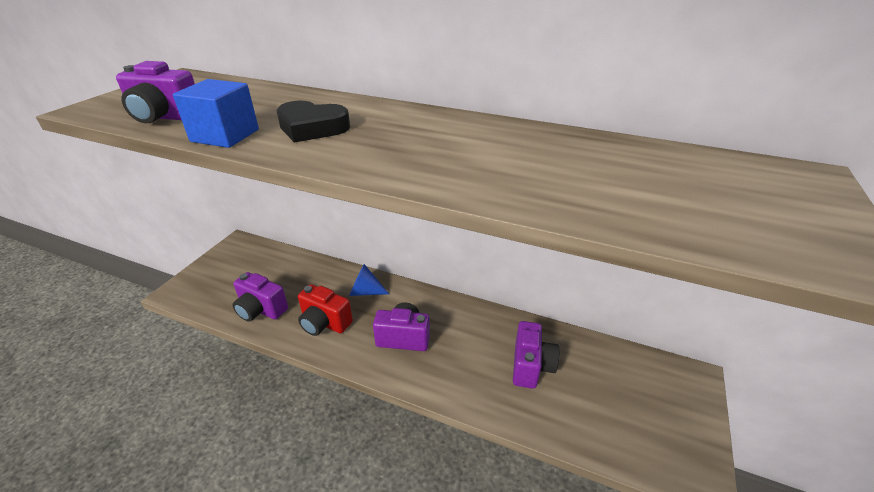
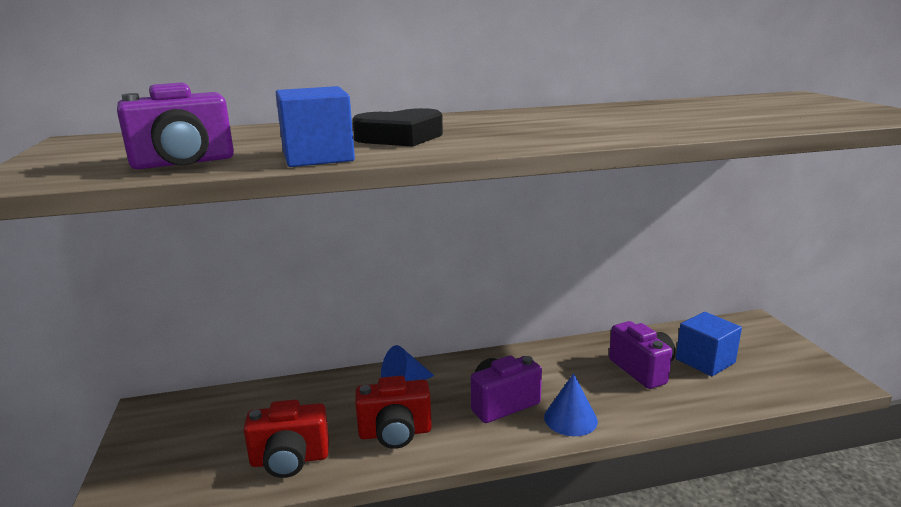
camera: 35 degrees left, 15 degrees down
purple camera [233,272,288,322] -> red camera [243,399,329,478]
none -> blue cone [544,373,598,436]
none -> blue cube [676,312,742,377]

